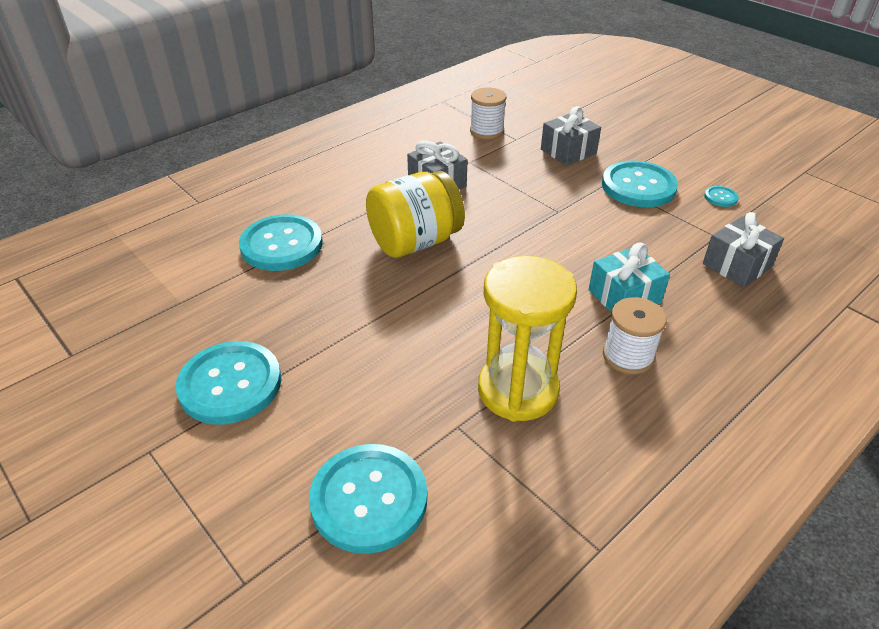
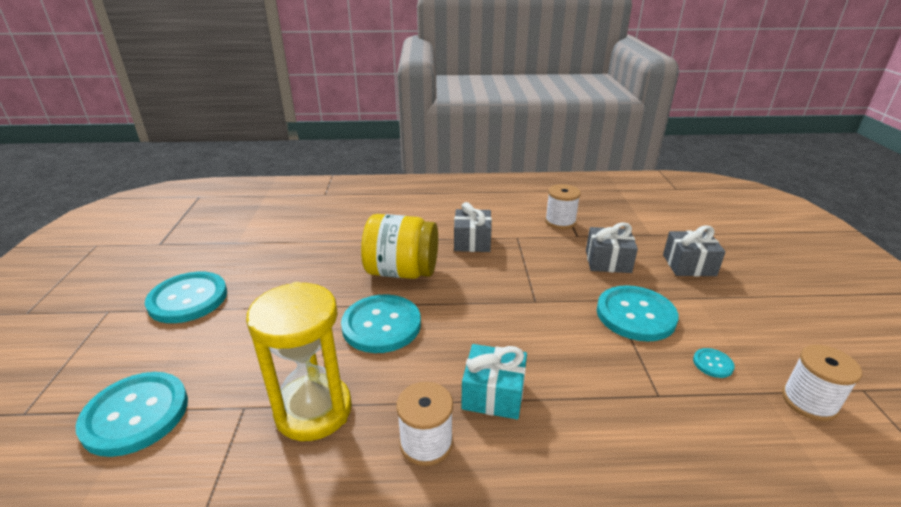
camera: 40 degrees right, 10 degrees down
turquoise button [239,214,323,271] -> turquoise button moved to [341,295,421,353]
grey gift [703,212,784,287] -> grey gift moved to [663,225,726,276]
none -> white spool [782,345,862,421]

